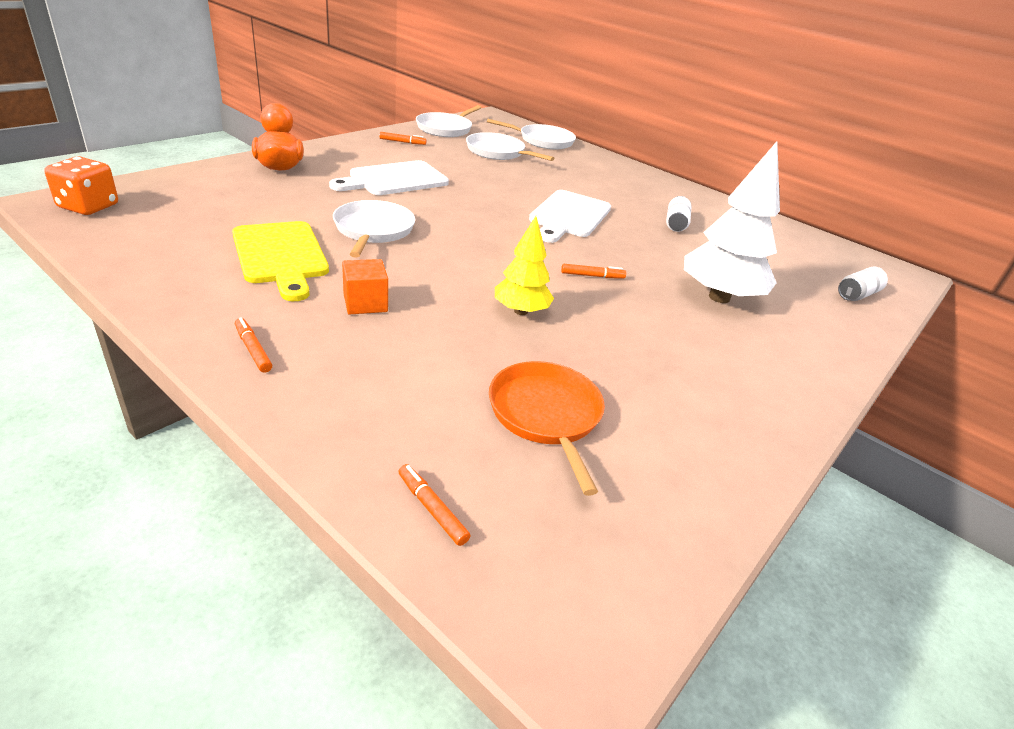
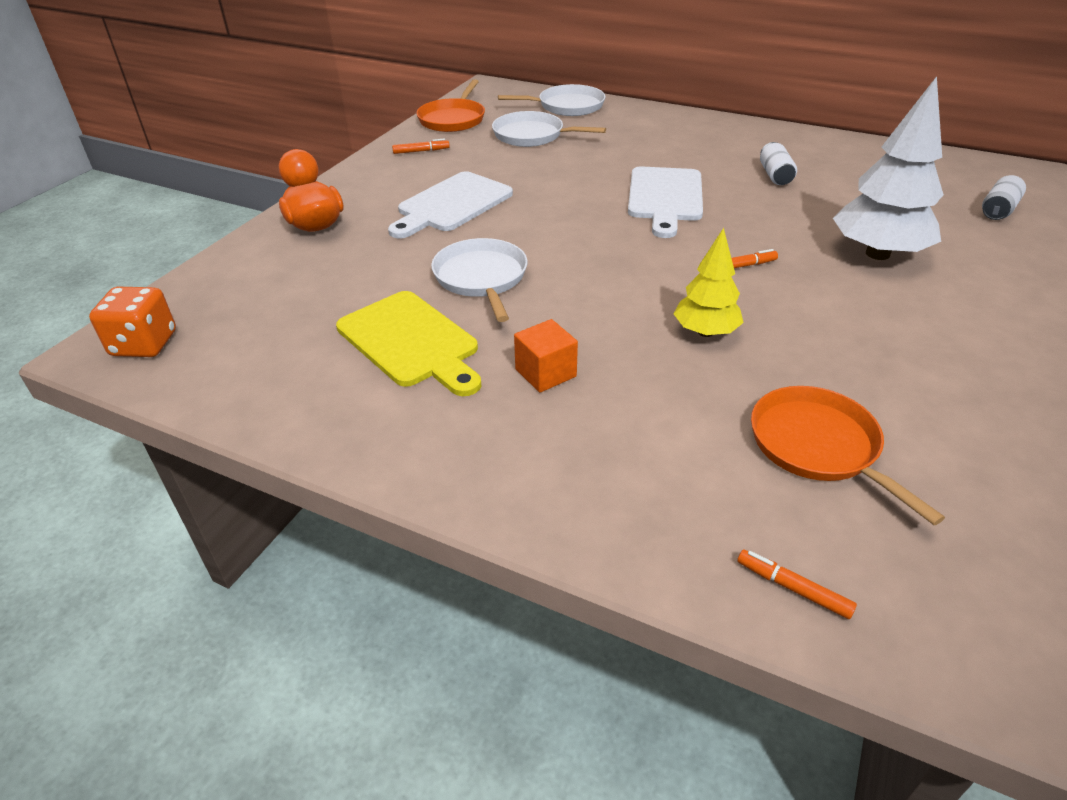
camera: 10 degrees left, 5 degrees up
orange marker [235,317,272,373] -> none
white pan [416,105,481,137] -> orange pan [416,79,485,132]

